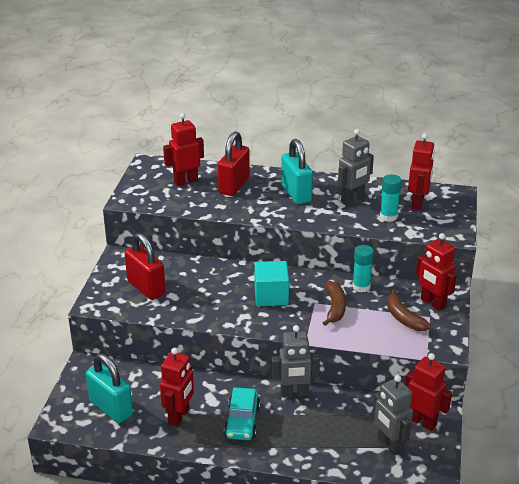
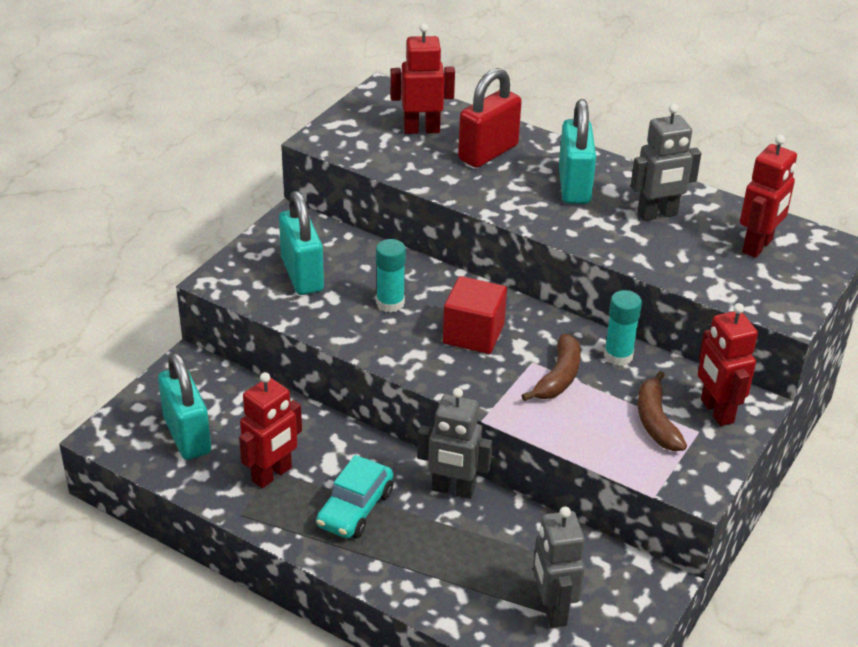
camera: 20 degrees right, 5 degrees up
red padlock [125,233,166,300] -> turquoise padlock [279,191,324,295]
turquoise cube [255,261,289,306] -> red cube [443,276,507,354]
turquoise glue stick [380,174,402,222] -> turquoise glue stick moved to [376,239,406,313]
red robot [405,353,452,431] -> none

